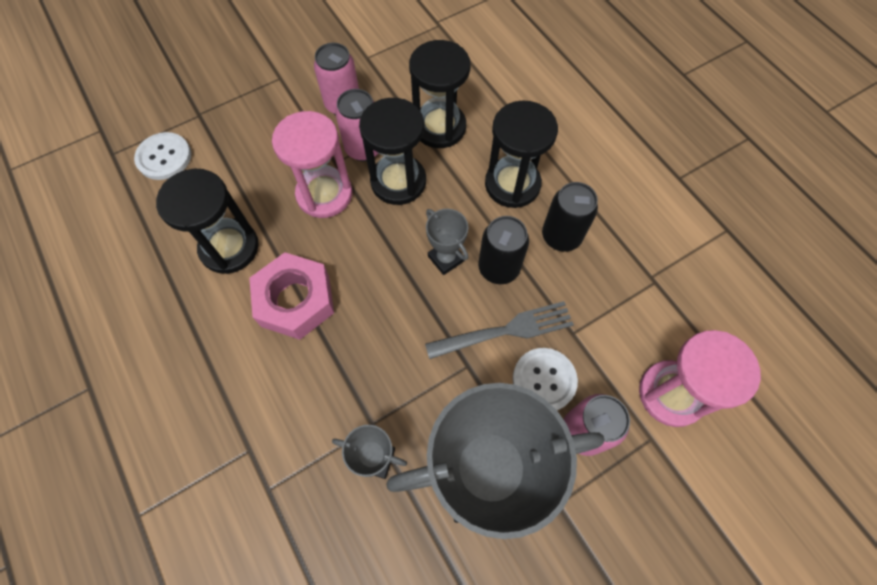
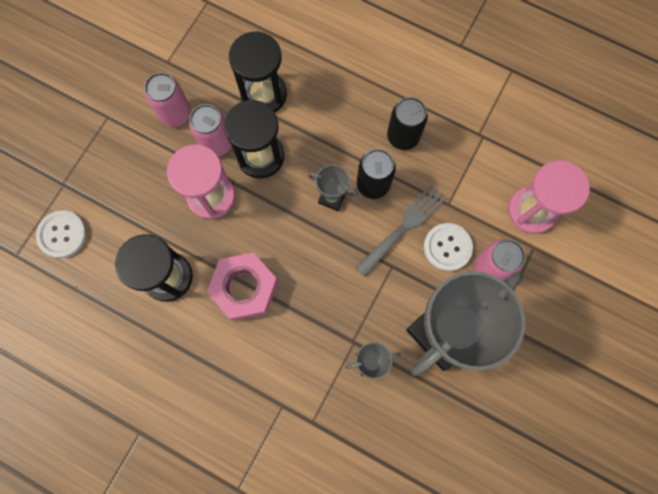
camera: 30 degrees left, 10 degrees up
black hourglass [485,100,558,208] -> none

